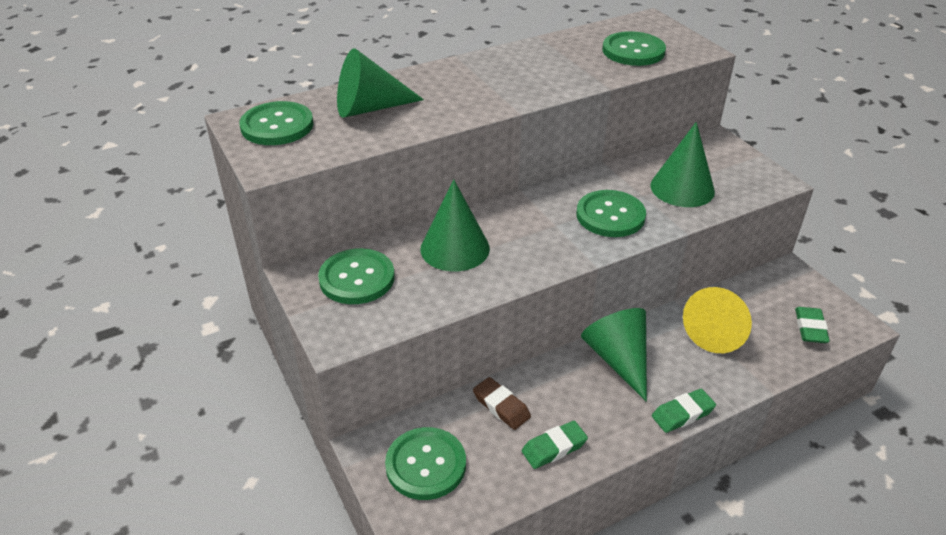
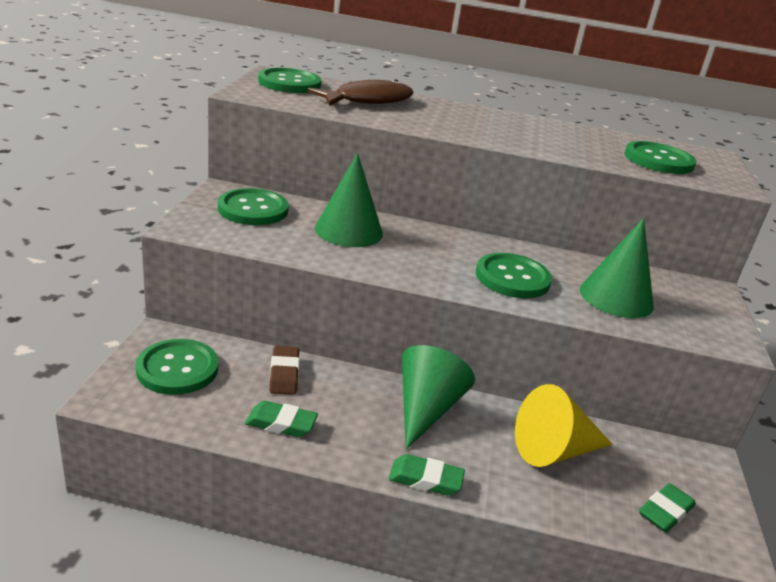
camera: 35 degrees right, 10 degrees down
green cone [337,48,424,118] -> brown fish [308,80,413,106]

